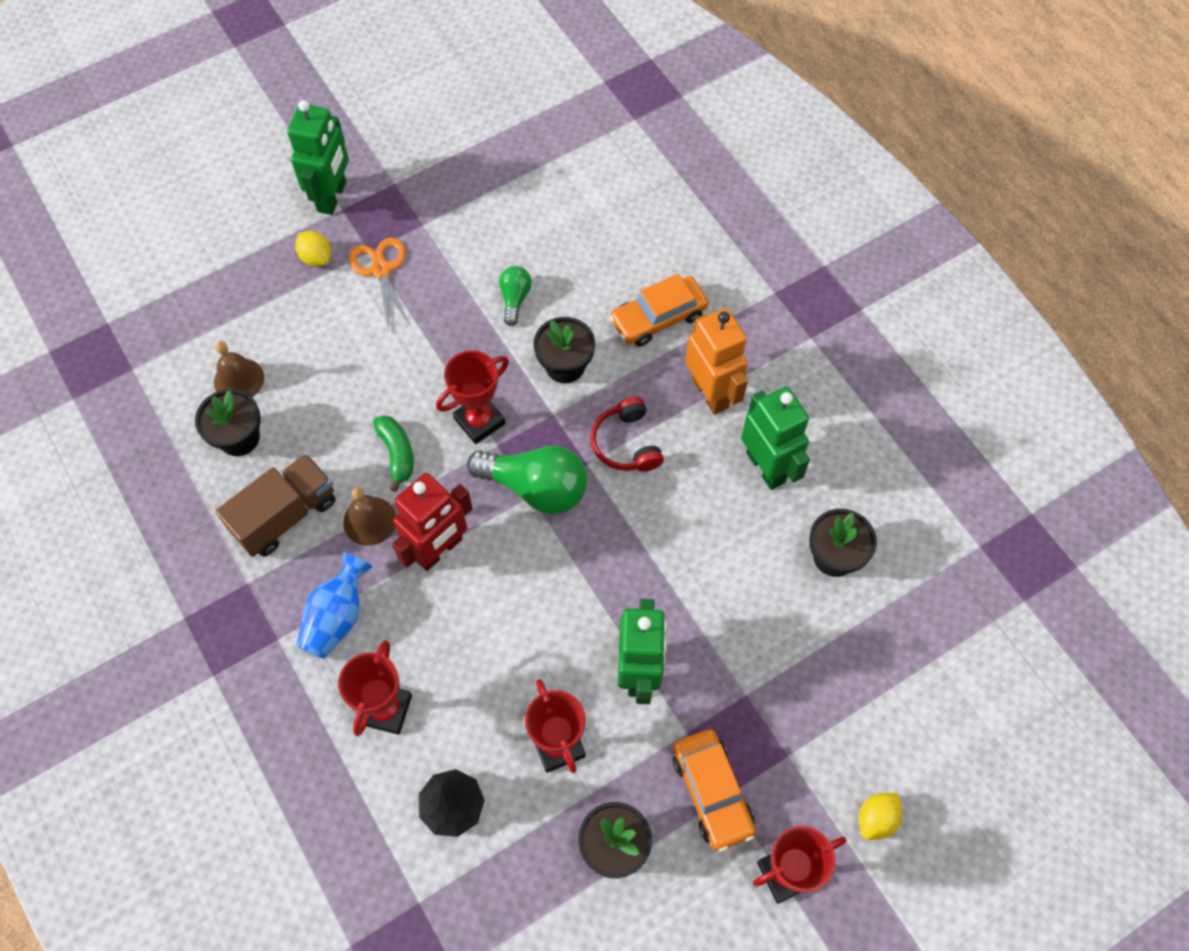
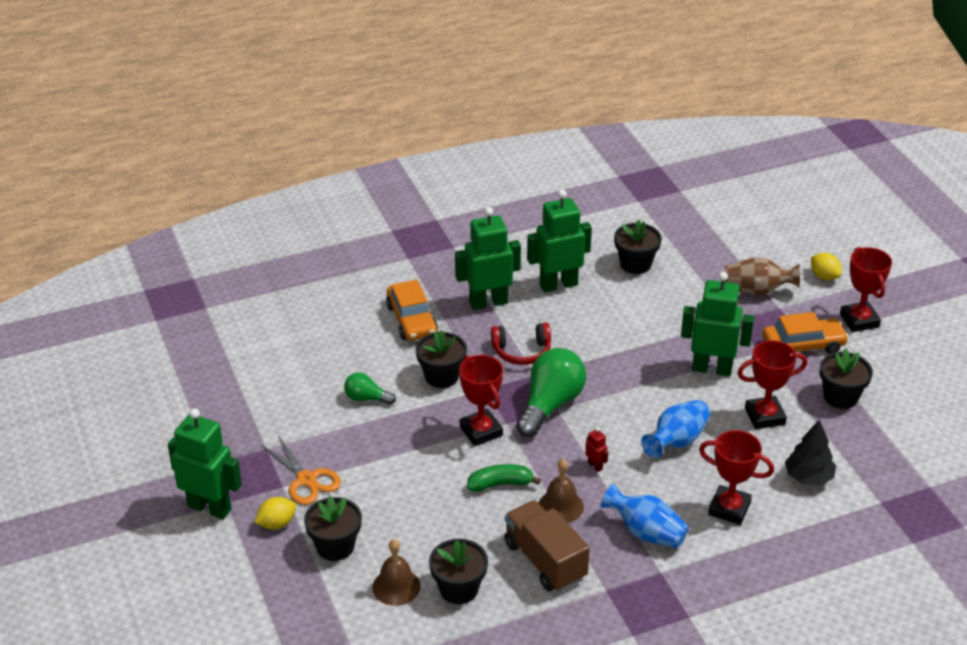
camera: 80 degrees left, 25 degrees down
orange scissors [349,237,410,329] -> orange scissors turned 120 degrees counterclockwise [261,435,341,505]
red robot [392,473,473,571] -> red robot [585,428,608,472], size x0.40
orange robot [685,308,748,415] -> green robot [455,207,521,310]
none -> black flower pot [304,496,362,561]
none -> blue vase [641,400,710,458]
none -> brown vase [724,257,800,295]

